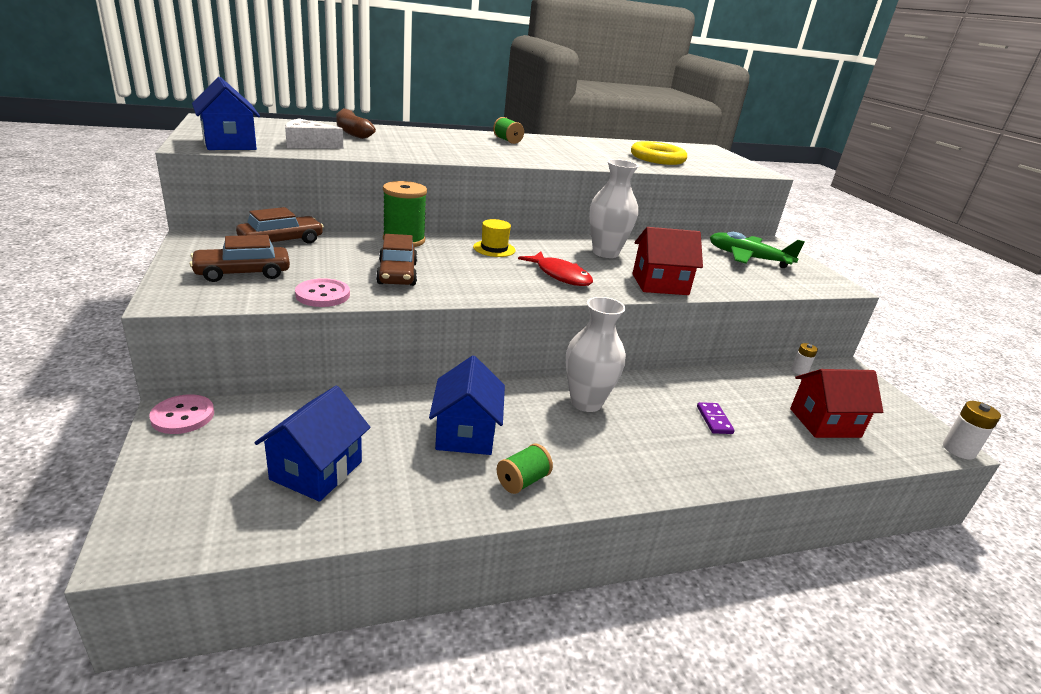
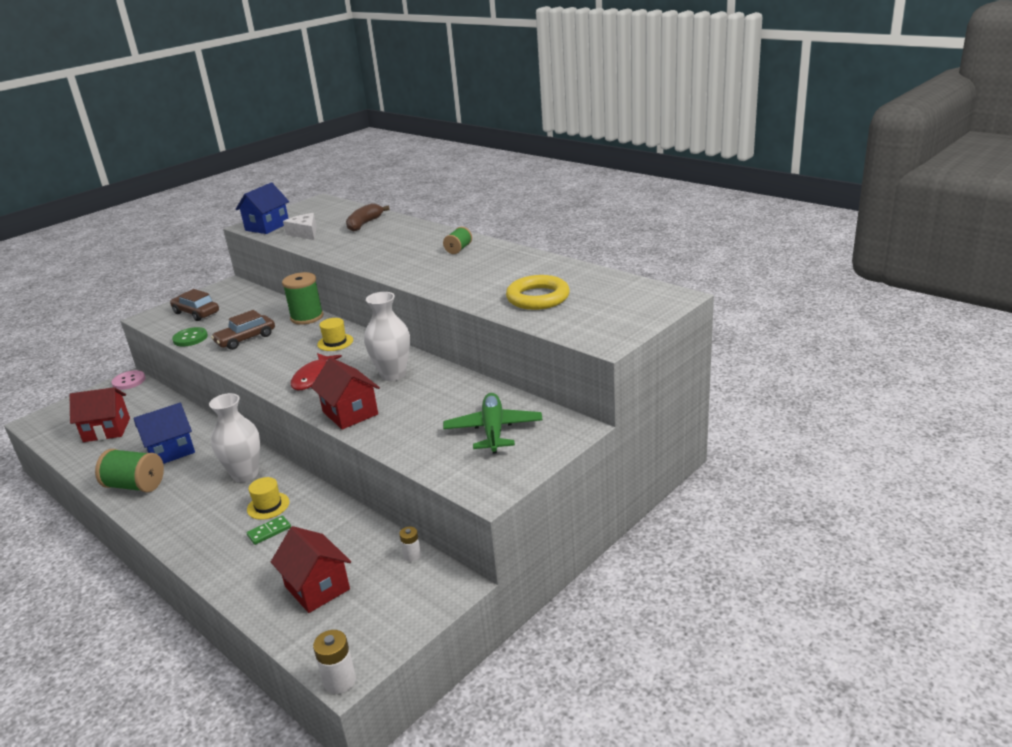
camera: 65 degrees right, 0 degrees up
brown car [236,207,324,244] -> none
blue house [254,386,370,502] -> red house [70,387,130,442]
pink button [295,278,350,307] -> green button [172,327,208,347]
green spool [497,444,553,494] -> green spool [95,449,164,492], size x1.70
purple domino [697,402,735,434] -> green domino [247,515,291,545]
none -> yellow hat [247,477,290,520]

